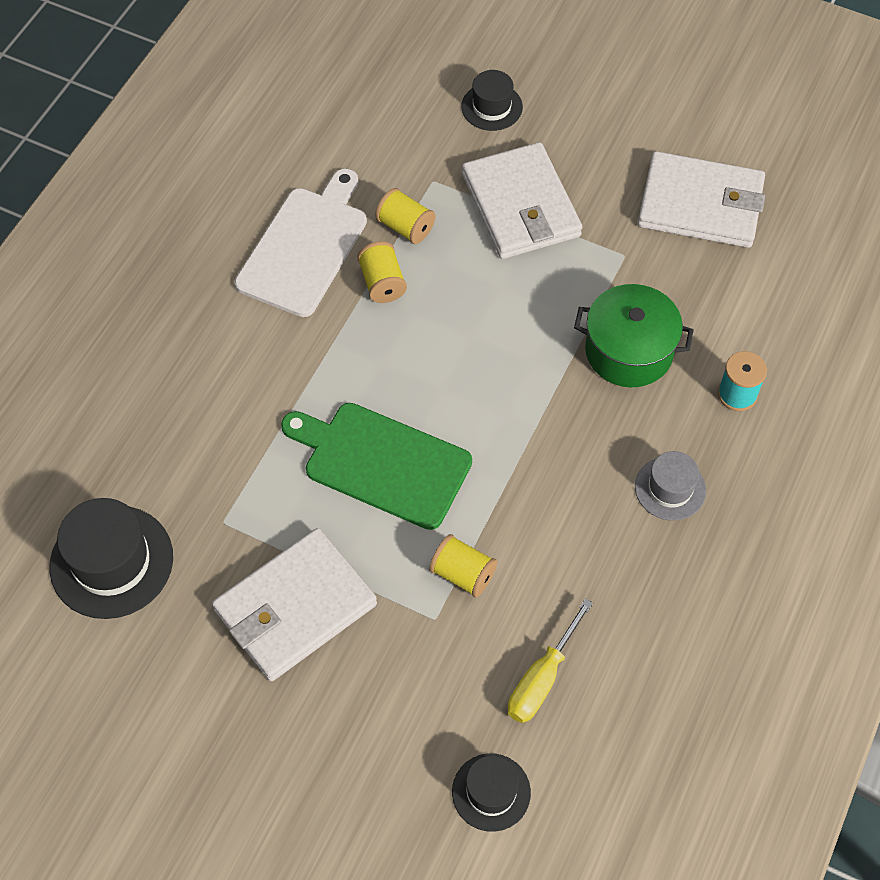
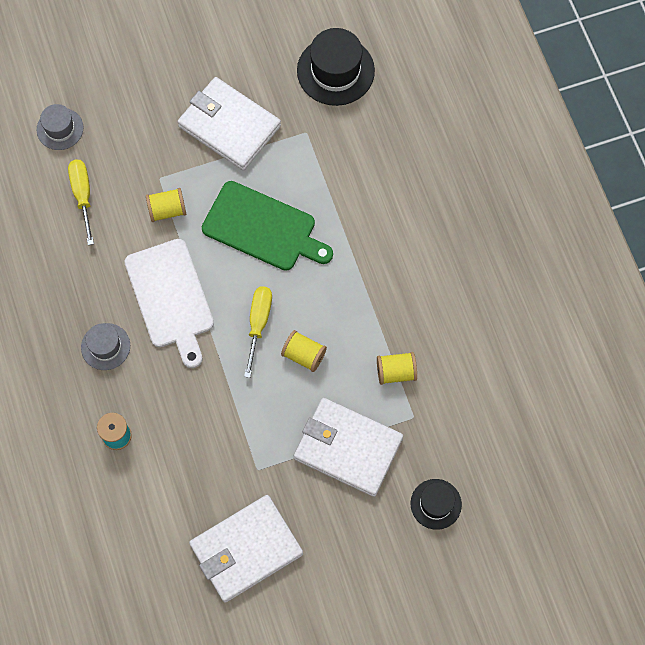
camera: 135 degrees right, 10 degrees up
white wallet [212,528,377,681] -> white wallet turned 60 degrees counterclockwise [177,77,281,171]
white cutting board [235,168,367,317] -> white cutting board moved to [124,239,214,368]
green cutting board [281,403,472,530] -> green cutting board turned 45 degrees clockwise [202,181,333,271]
yellow spool [357,241,407,303] -> yellow spool moved to [281,330,327,372]
black hat [452,753,531,832] -> grey hat [36,104,83,150]
green pot [574,284,694,387] -> none
none -> yellow screwdriver [244,286,272,378]

